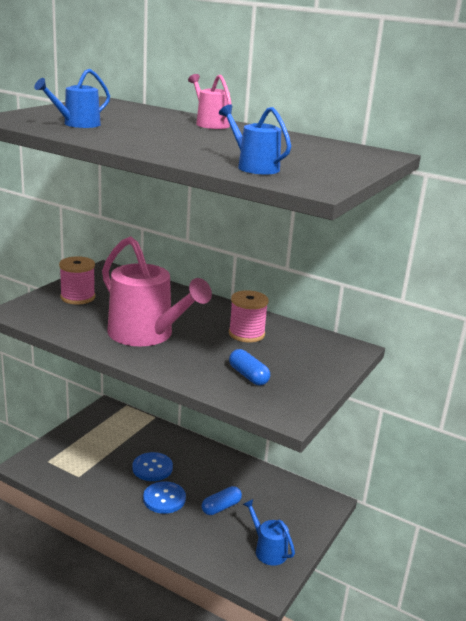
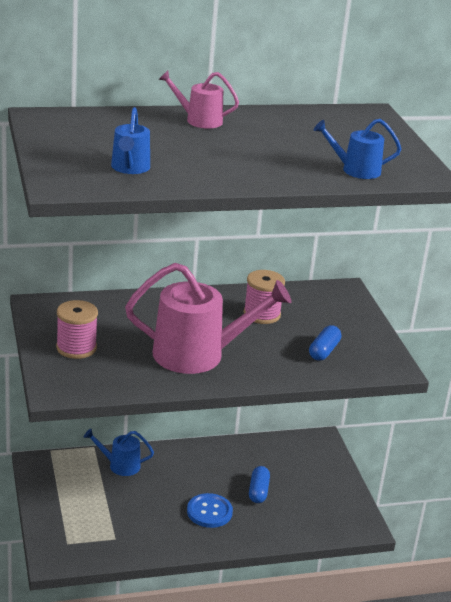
camera: 45 degrees left, 5 degrees up
blue button [133,452,173,481] -> none
blue capsule [229,349,270,385] -> blue capsule turned 75 degrees counterclockwise [309,325,341,361]
blue watering can [243,499,295,566] -> blue watering can moved to [84,428,154,476]

